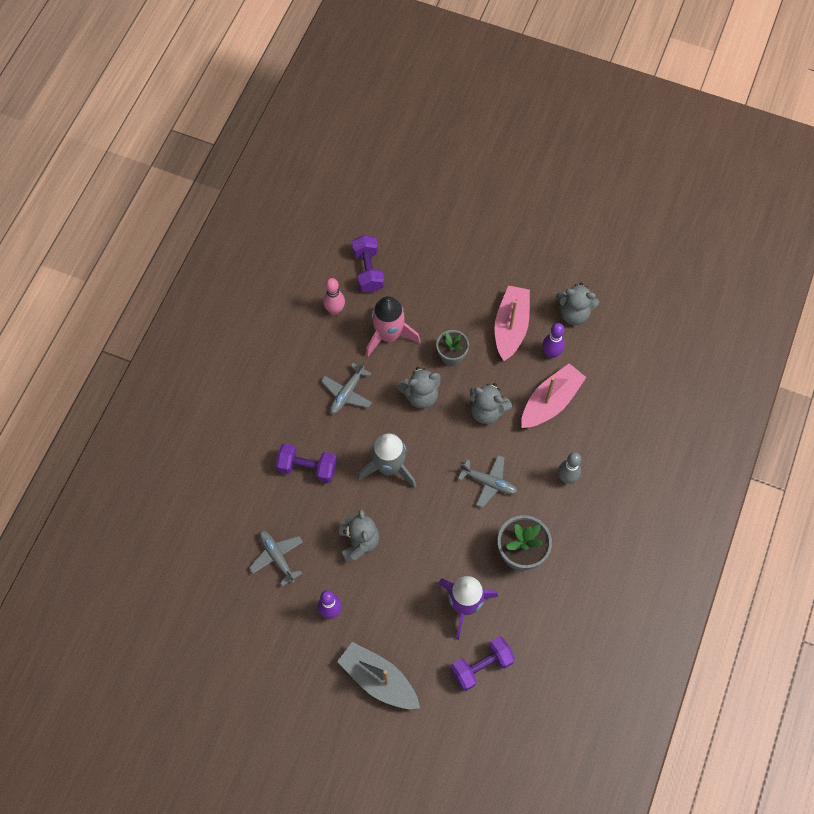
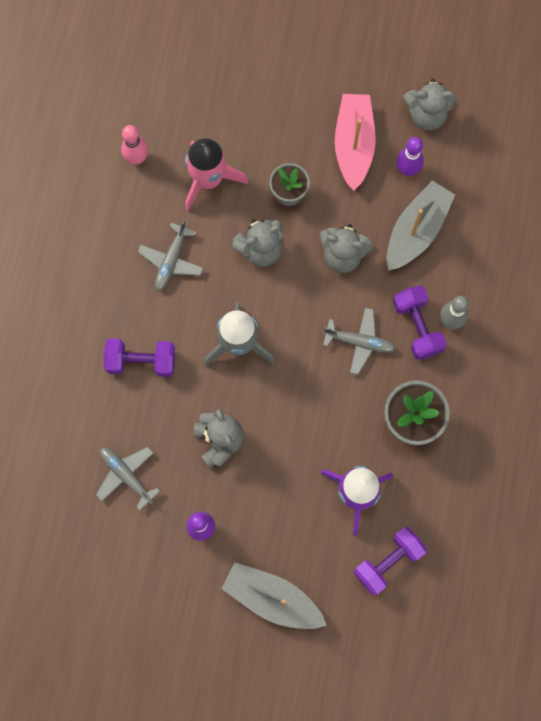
camera: 10 degrees left, 10 degrees up
purple dumbbell [352,235,384,293] -> purple dumbbell moved to [393,286,447,360]
pink boat [521,363,586,428] -> grey boat [387,181,455,271]

